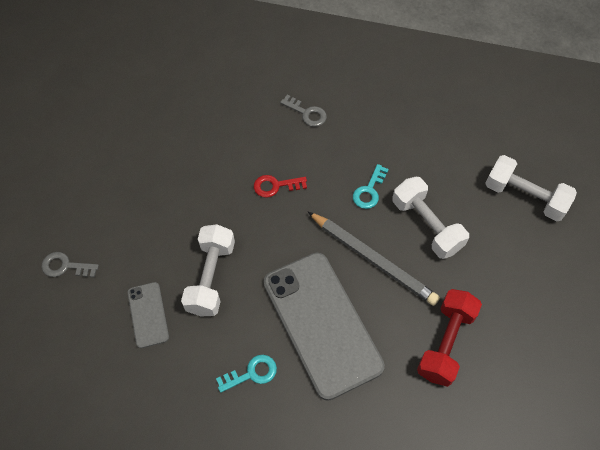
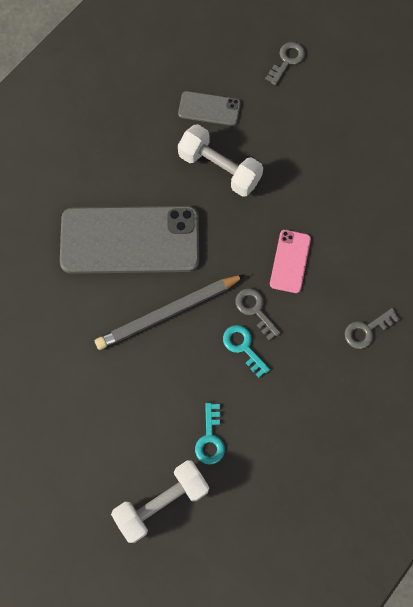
camera: 115 degrees right, 10 degrees up
turquoise key [216,355,277,393] -> turquoise key moved to [195,403,225,465]
red key [254,175,307,198] -> pink phone [270,230,311,293]
white dumbbell [392,177,469,259] -> none
red dumbbell [417,289,482,387] -> none
none -> grey key [235,288,281,340]

